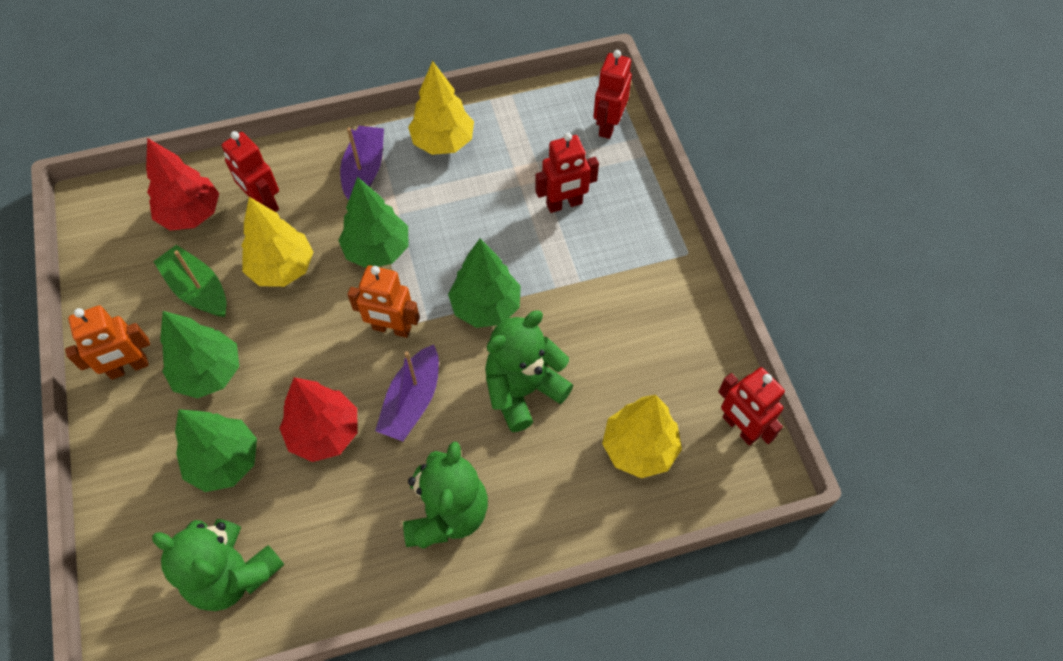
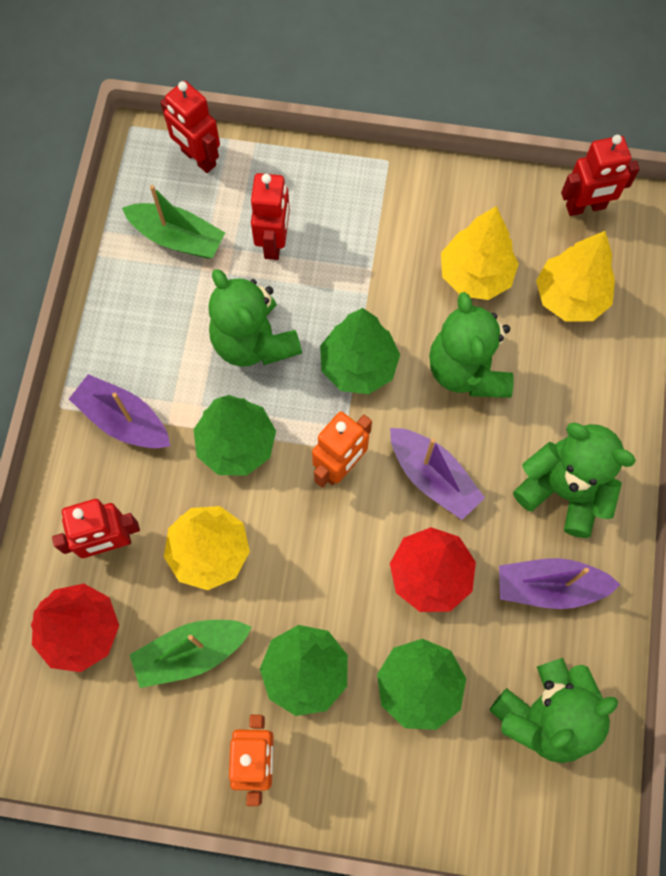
camera: 65 degrees left, 10 degrees up
yellow tree [408,61,474,155] -> yellow tree moved to [441,206,519,300]
none -> green boat [122,185,225,259]
none -> green teddy bear [209,269,302,367]
none -> purple boat [499,558,621,609]

